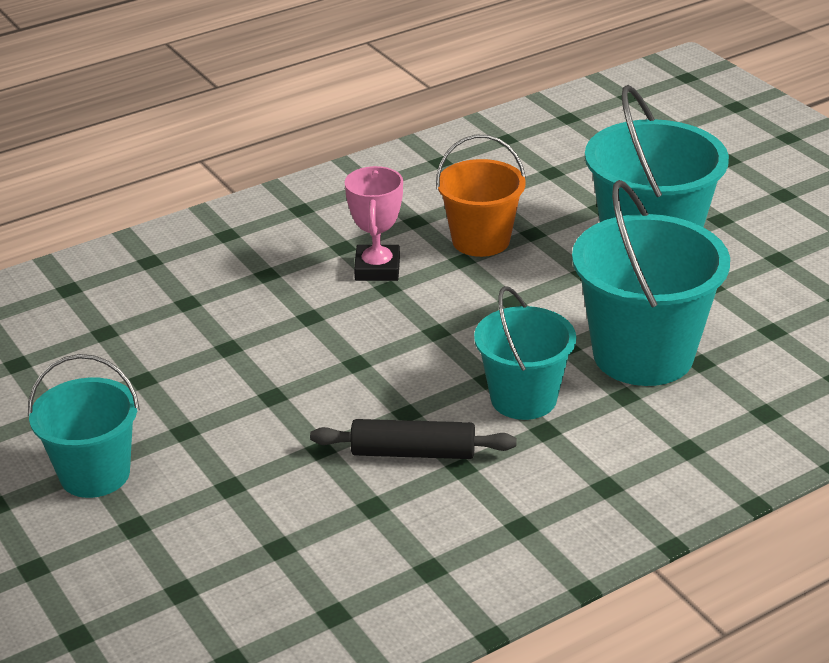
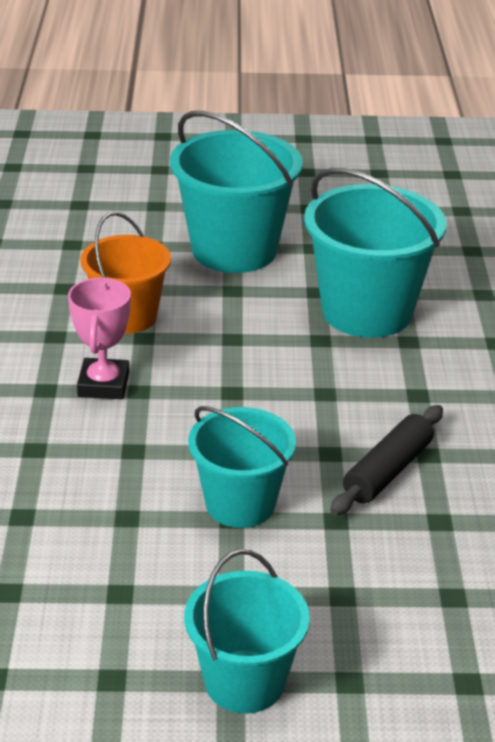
camera: 60 degrees left, 0 degrees up
pink trophy [345,166,403,281] -> pink trophy turned 60 degrees clockwise [68,278,131,399]
turquoise bucket [474,286,576,420] -> turquoise bucket moved to [188,406,296,528]

